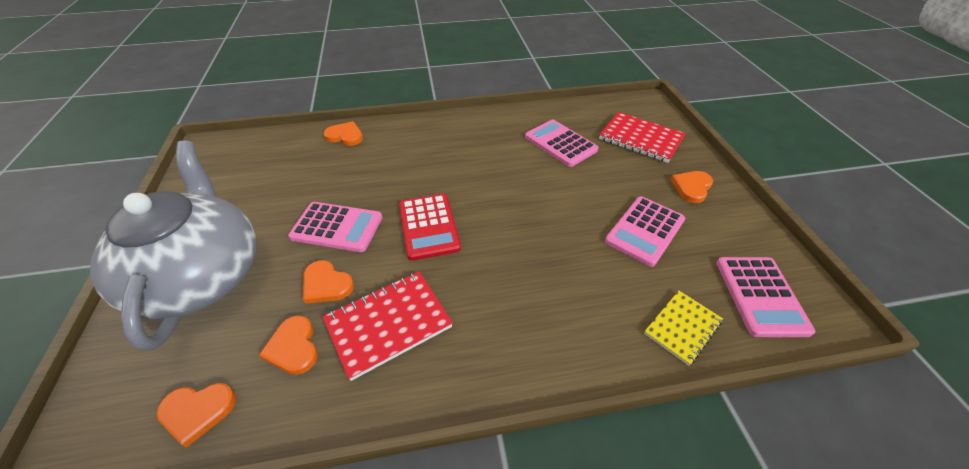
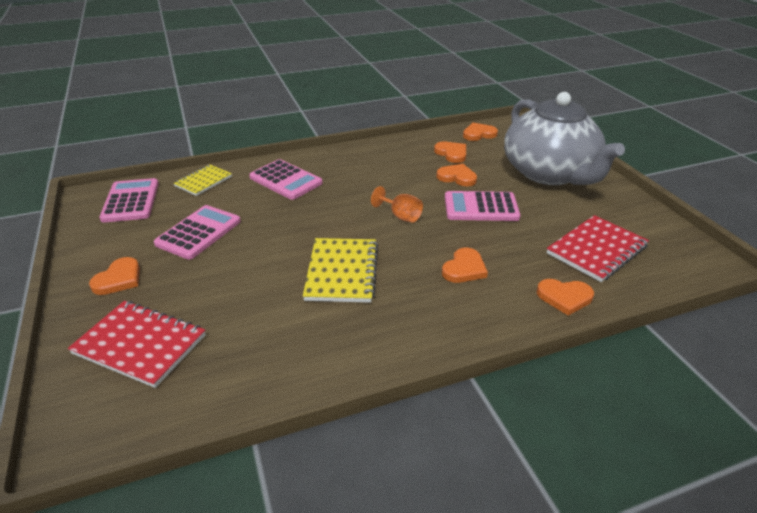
camera: 170 degrees right, 10 degrees down
red notebook [323,271,453,381] -> red notebook moved to [547,215,649,282]
red calculator [399,194,461,261] -> orange goblet [371,186,423,223]
pink calculator [525,120,598,167] -> pink calculator moved to [249,159,323,200]
none -> yellow notebook [303,238,378,303]
none -> orange heart [442,248,488,283]

